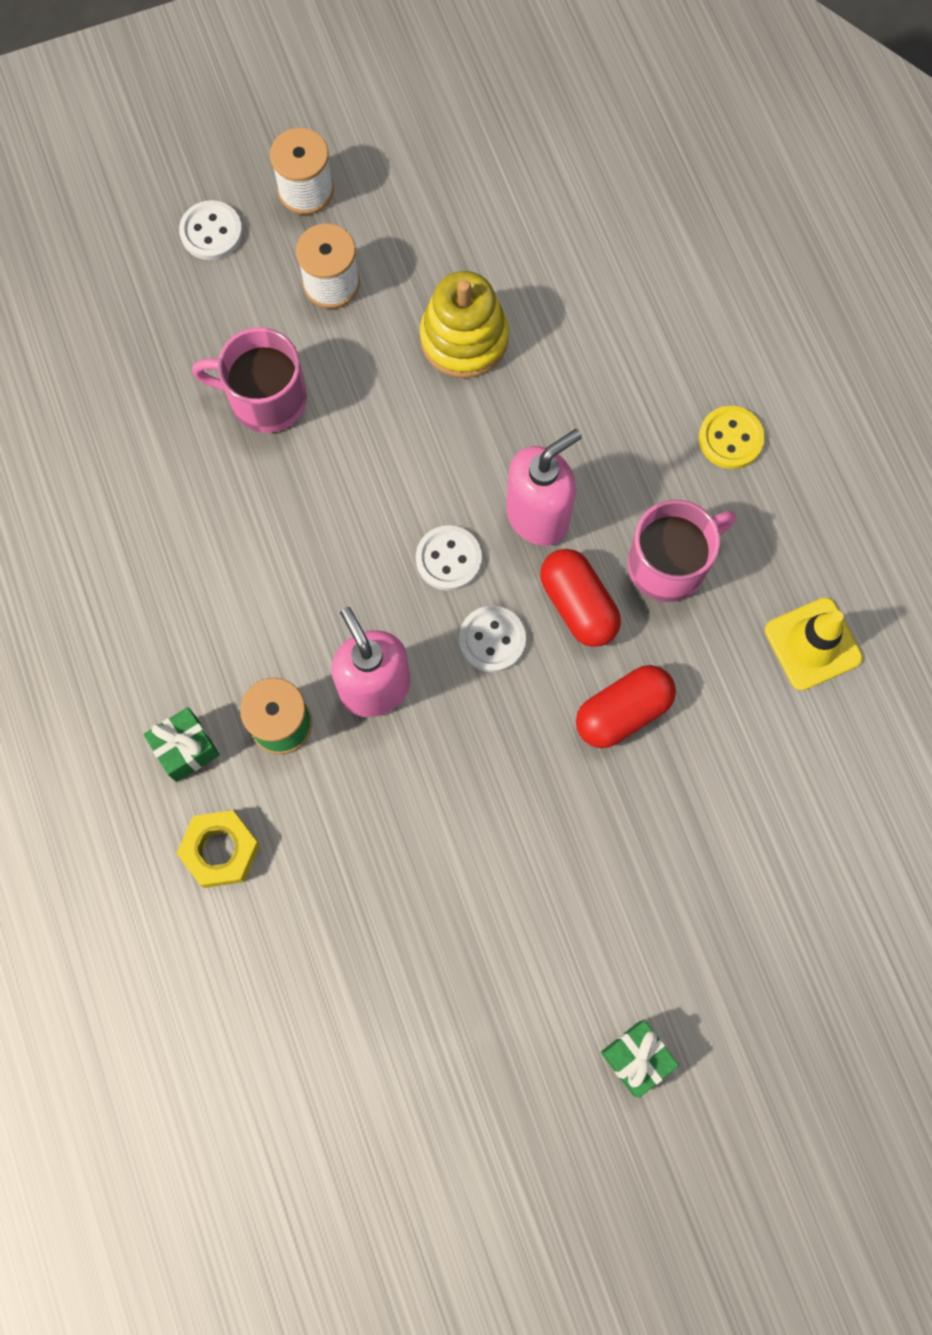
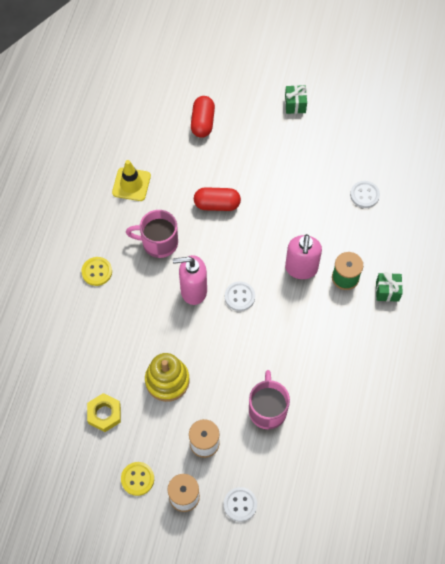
camera: 145 degrees left, 10 degrees down
yellow nut [176,810,260,888] -> yellow nut moved to [87,393,121,432]
pink mug [192,327,307,433] -> pink mug turned 135 degrees counterclockwise [249,370,290,429]
white button [459,606,526,672] -> white button moved to [350,181,380,208]
red capsule [540,549,621,647] -> red capsule moved to [191,96,215,138]
none -> yellow button [121,462,154,496]

